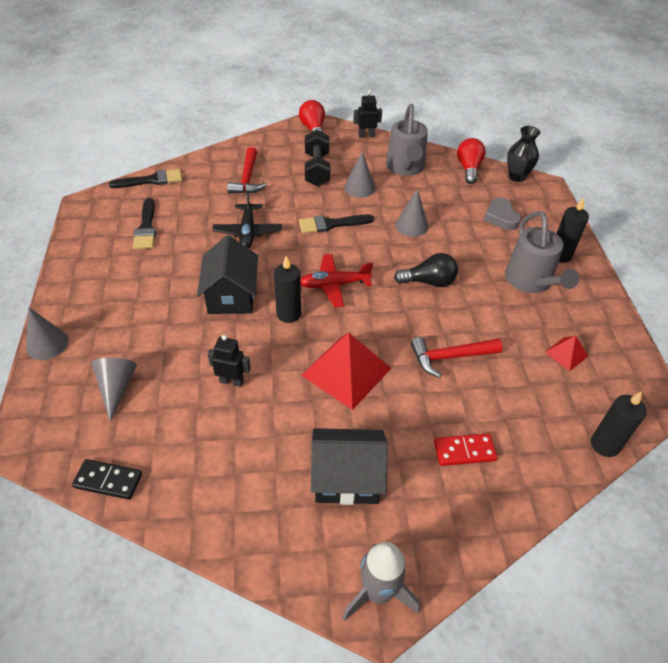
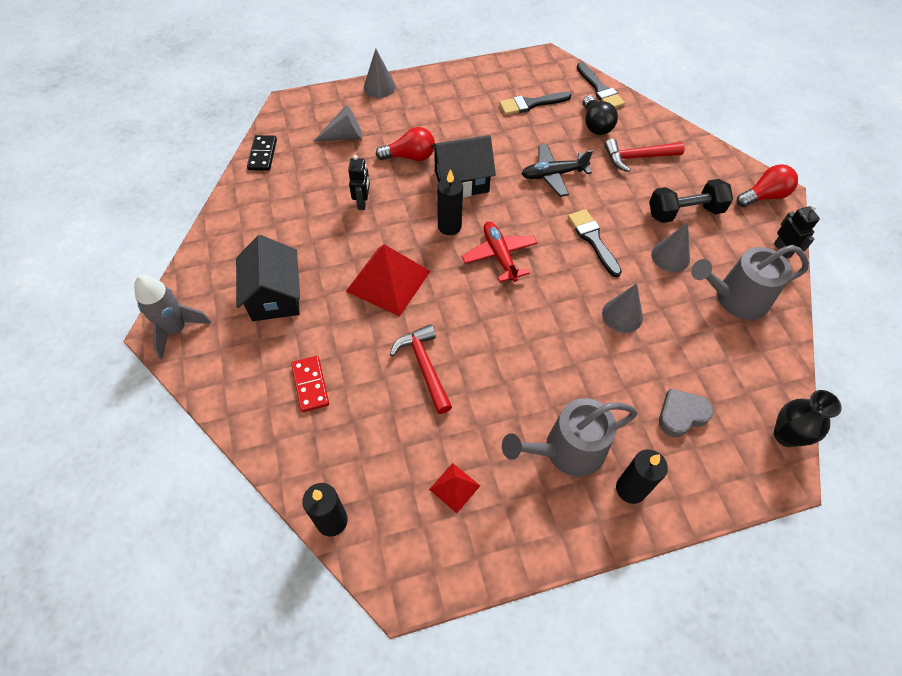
camera: 80 degrees right, 10 degrees up
black light bulb [394,253,458,287] -> black light bulb moved to [583,95,618,135]
red light bulb [457,138,486,184] -> red light bulb moved to [376,127,435,161]

